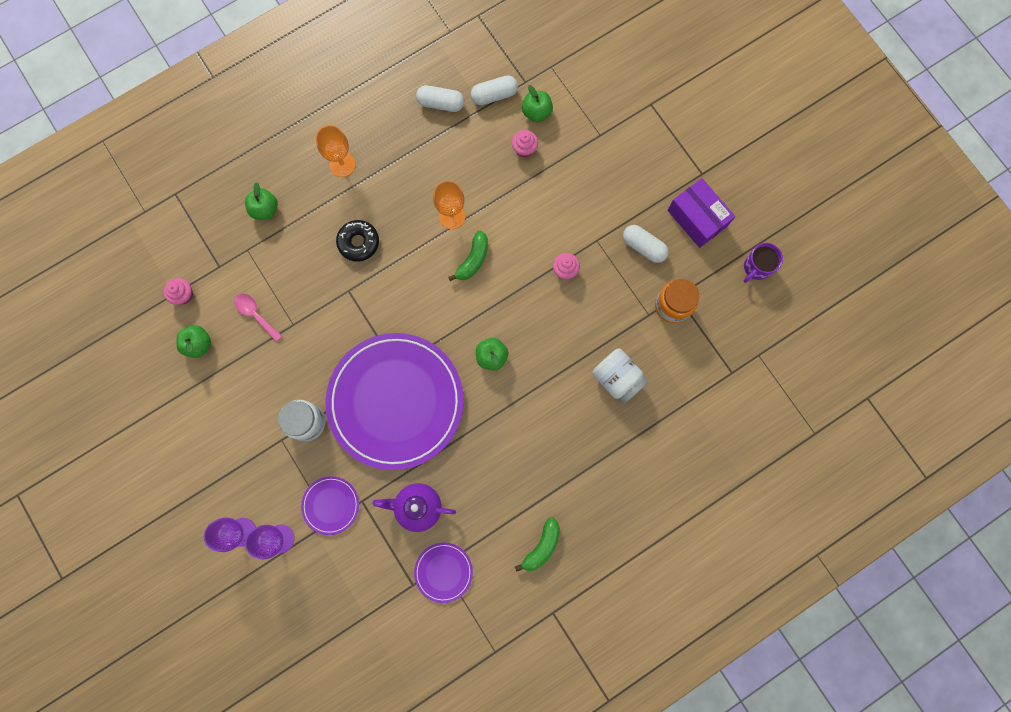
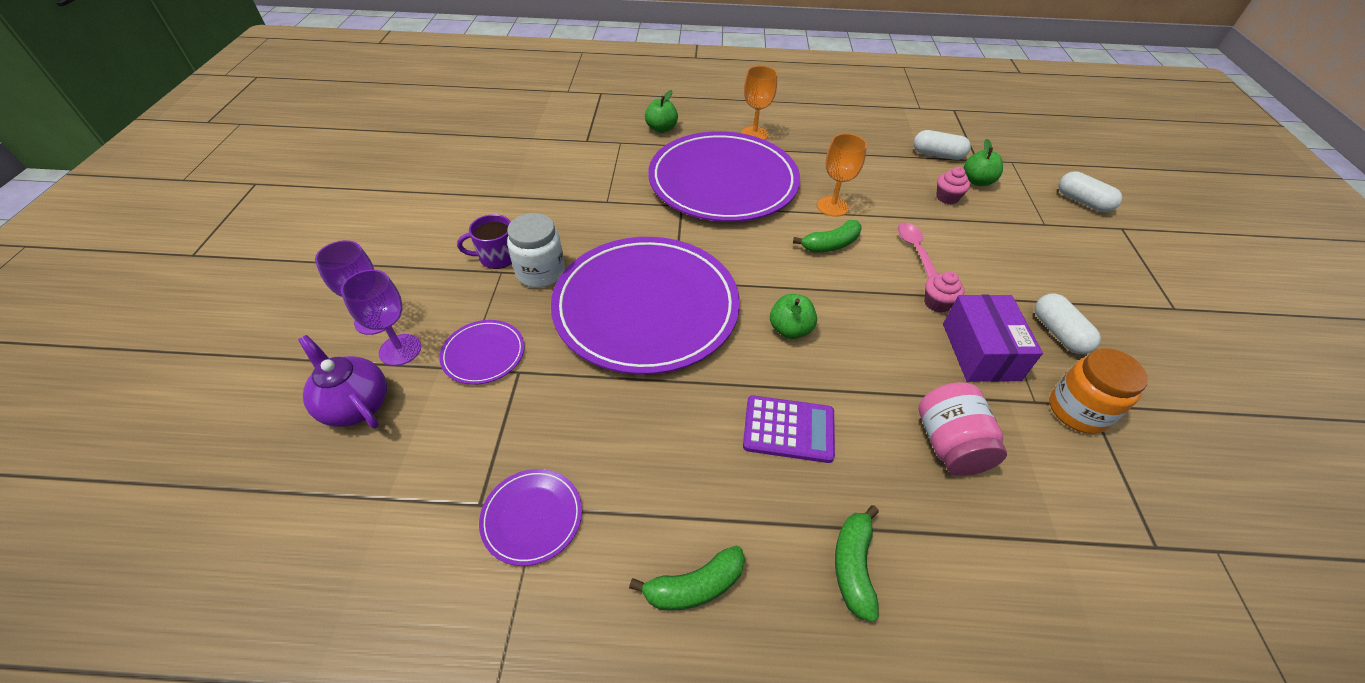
camera: 35 degrees right, 30 degrees down
pink cupcake [164,278,193,305] -> none
green apple [176,325,211,358] -> none
pink spoon [234,293,282,342] -> pink spoon moved to [897,222,938,278]
black donut [336,220,379,262] -> purple plate [648,131,800,222]
purple teapot [373,483,456,532] -> purple teapot moved to [298,335,387,428]
white capsule [416,85,464,112] -> white capsule moved to [1059,171,1122,212]
white jar [592,348,648,404] -> pink jar [918,382,1007,476]
purple box [667,178,735,248] -> purple box moved to [943,295,1043,382]
purple mug [744,243,783,283] -> purple mug moved to [457,214,512,269]
none -> purple calculator [743,395,835,463]
none -> green banana [835,505,879,622]

